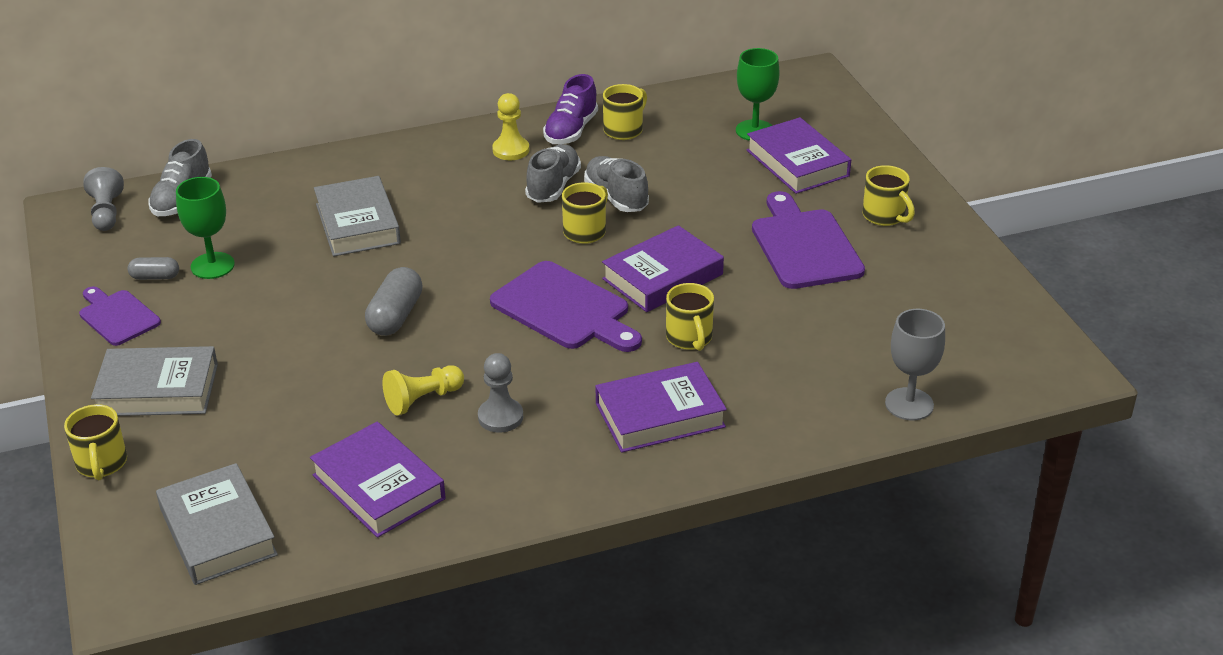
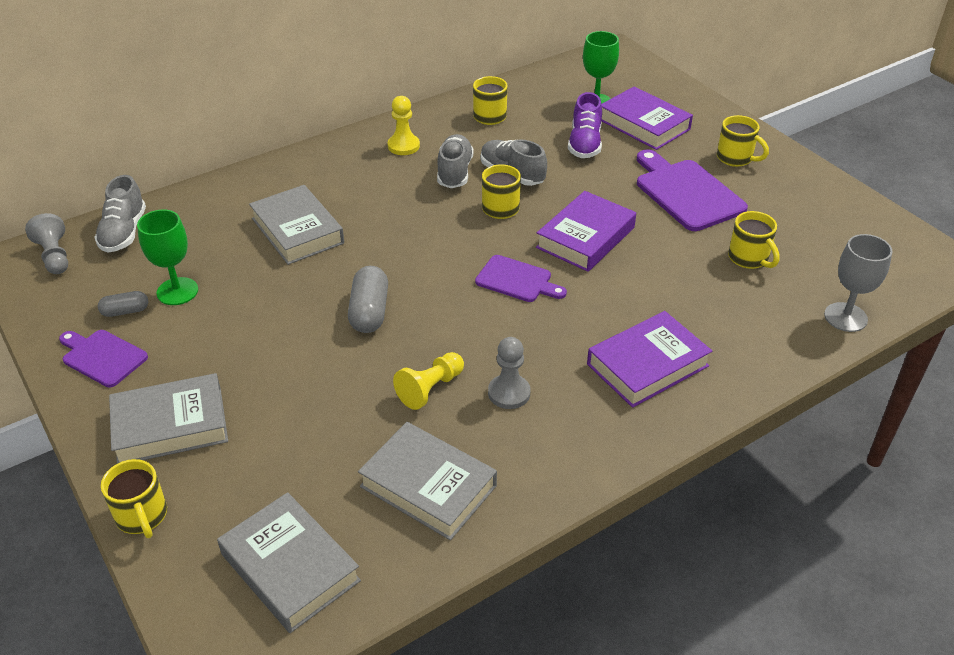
camera: 15 degrees left, 5 degrees up
purple book [310,422,445,538] -> grey book [358,422,497,540]
purple cutting board [490,261,642,352] -> purple cutting board [475,255,567,302], size x0.61
purple shoe [543,74,598,144] -> purple shoe moved to [568,92,602,158]
yellow mug [666,283,714,351] -> yellow mug moved to [728,211,780,269]

